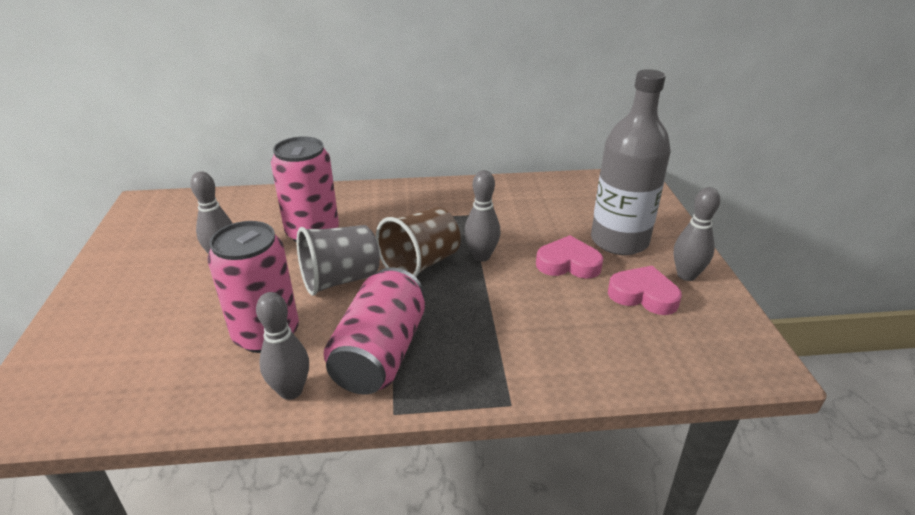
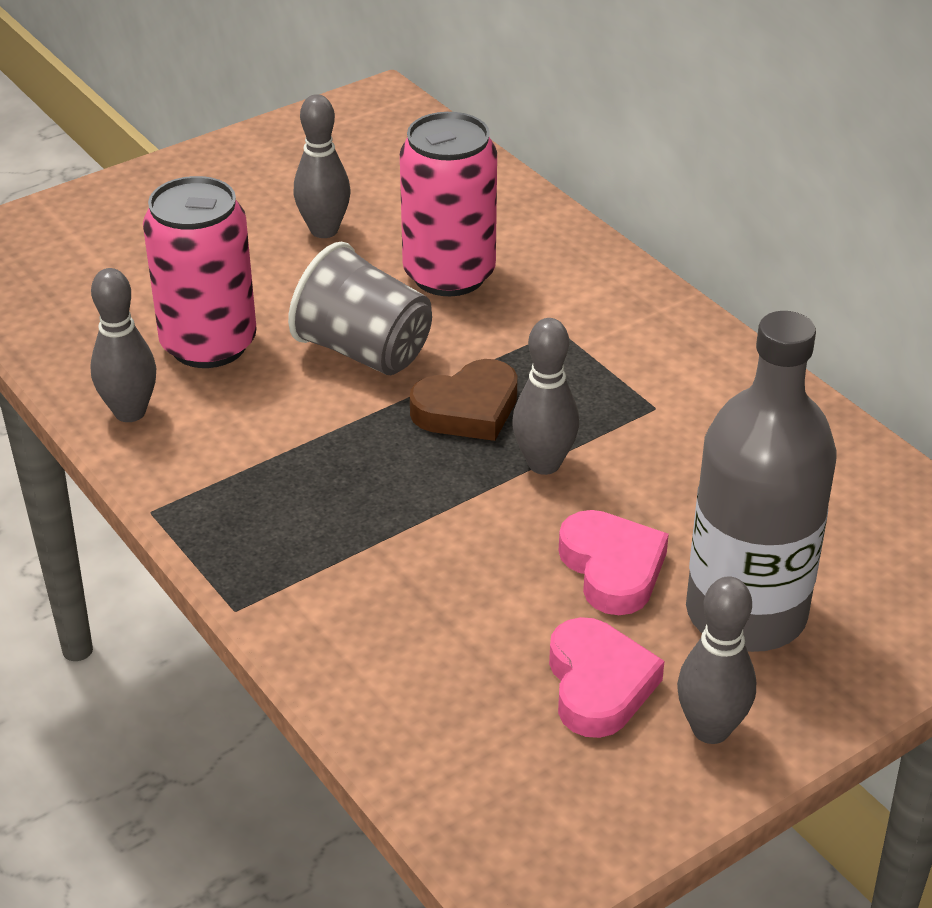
camera: 60 degrees right, 5 degrees up
pink can [324,267,425,394] -> none
brown cup [376,207,461,277] -> brown heart [410,359,518,441]

